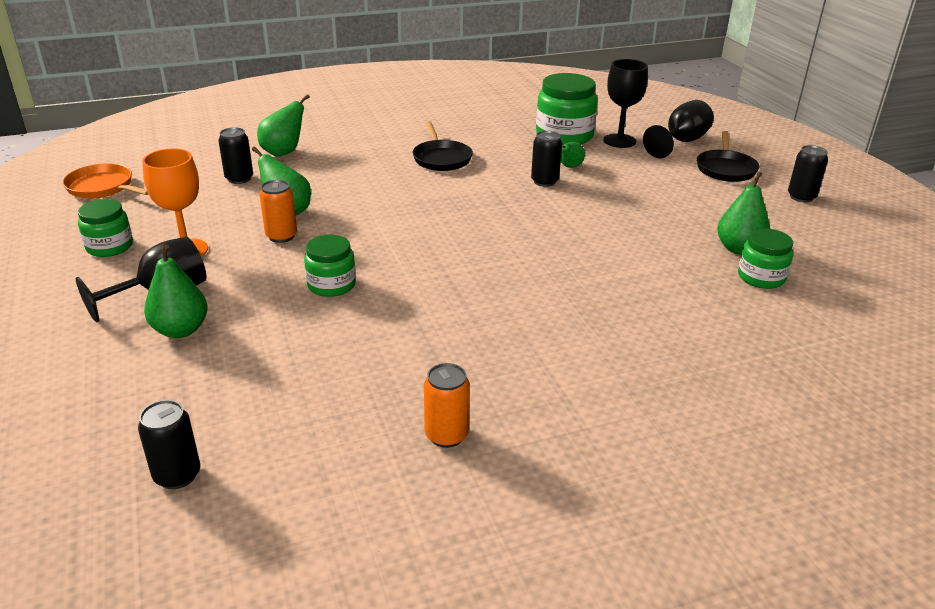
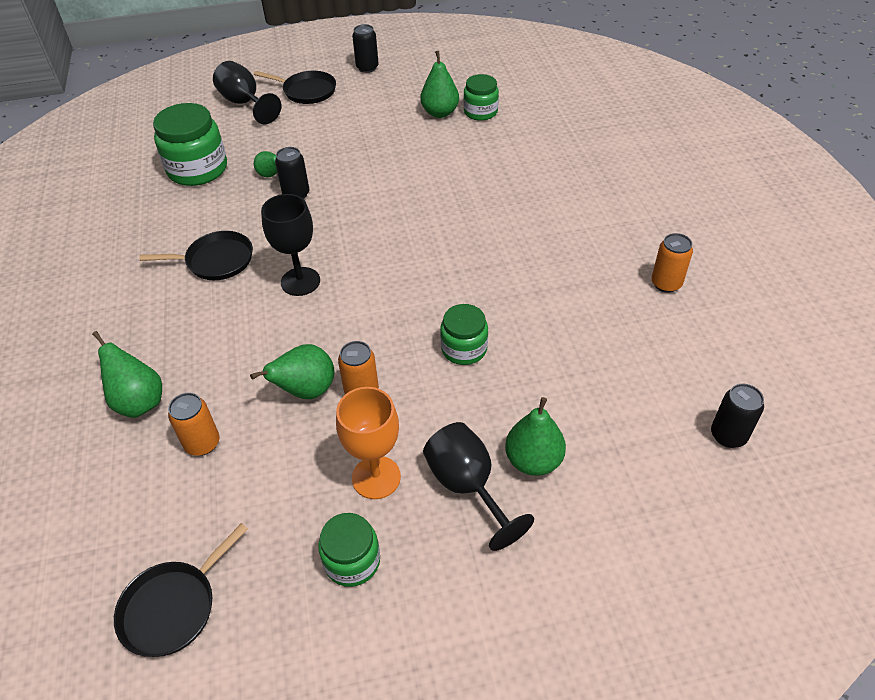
camera: 80 degrees left, 15 degrees up
orange pan [62,163,149,198] -> black pan [114,523,248,657]
black can [218,127,253,184] -> orange can [168,393,219,456]
black goblet [603,59,648,148] -> black goblet moved to [261,194,320,296]

